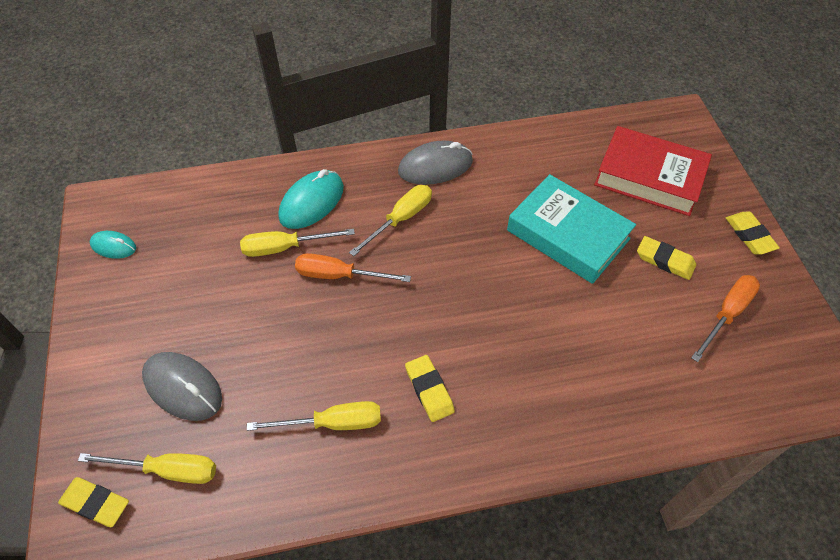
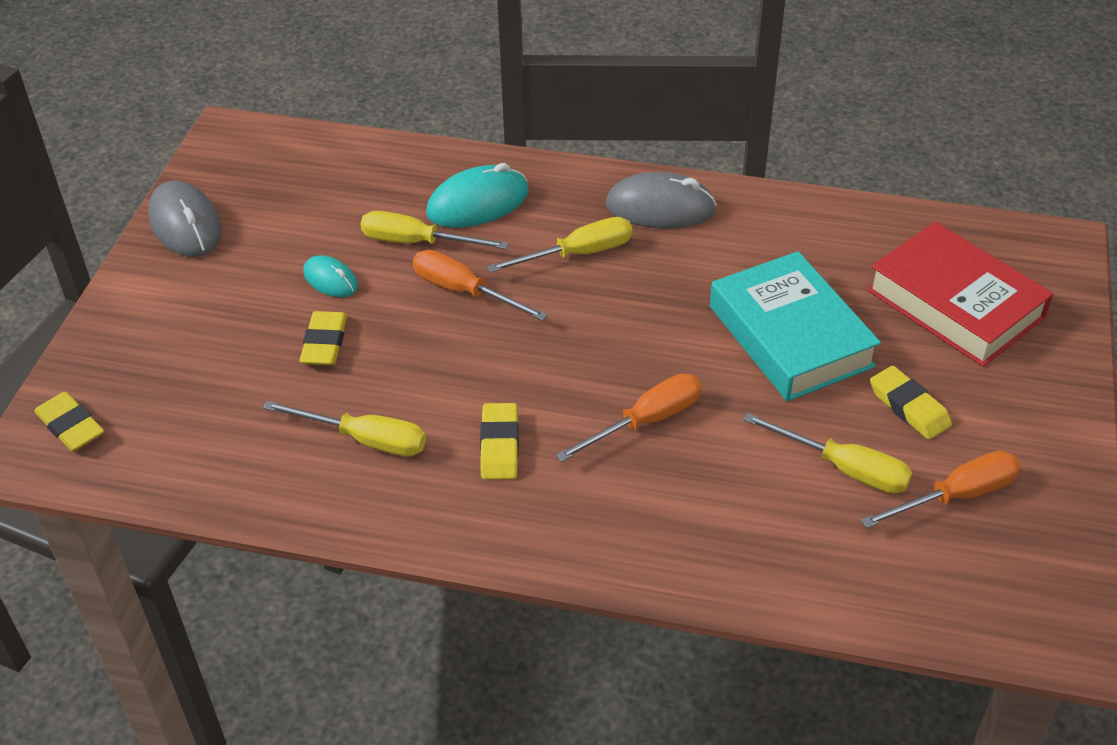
camera: 25 degrees right, 10 degrees down
yellow screwdriver [78,453,216,484] -> yellow screwdriver moved to [743,413,912,494]
turquoise mouse [90,231,136,259] -> turquoise mouse moved to [303,255,358,297]
grey mouse [142,352,222,421] -> grey mouse moved to [148,180,222,257]
yellow eraser [726,211,780,255] -> yellow eraser moved to [300,311,347,365]
none -> orange screwdriver [556,373,702,462]

